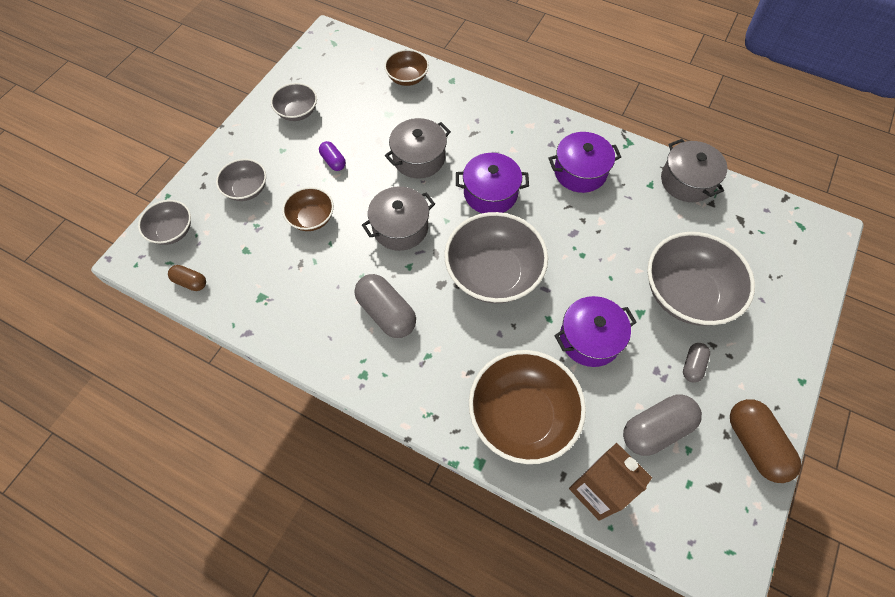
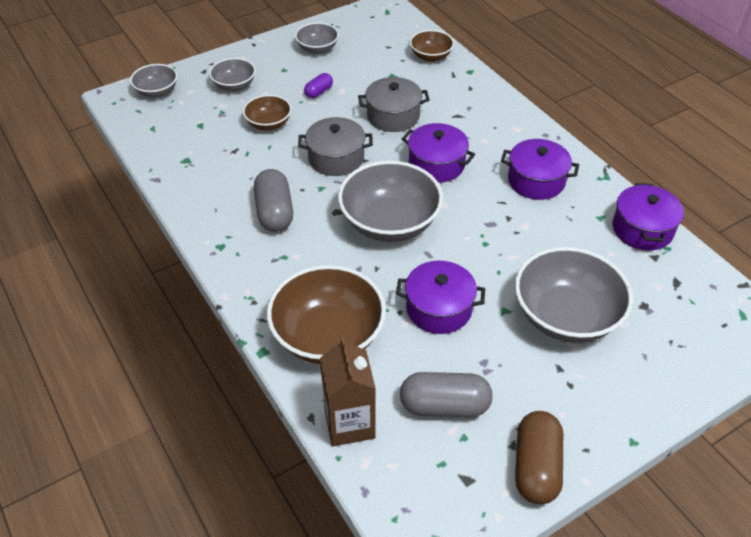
camera: 30 degrees right, 15 degrees down
brown capsule [168,265,206,291] -> none
purple capsule [319,141,346,171] -> purple capsule turned 45 degrees clockwise [304,73,333,98]
grey pot [661,139,728,202] -> purple pot [613,183,684,250]
grey capsule [683,343,710,383] -> none

